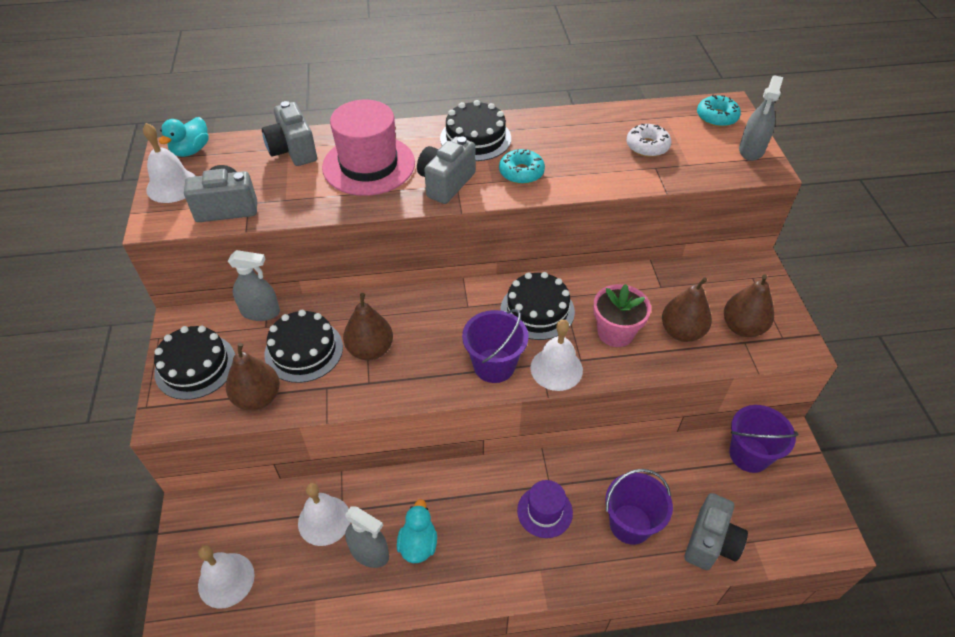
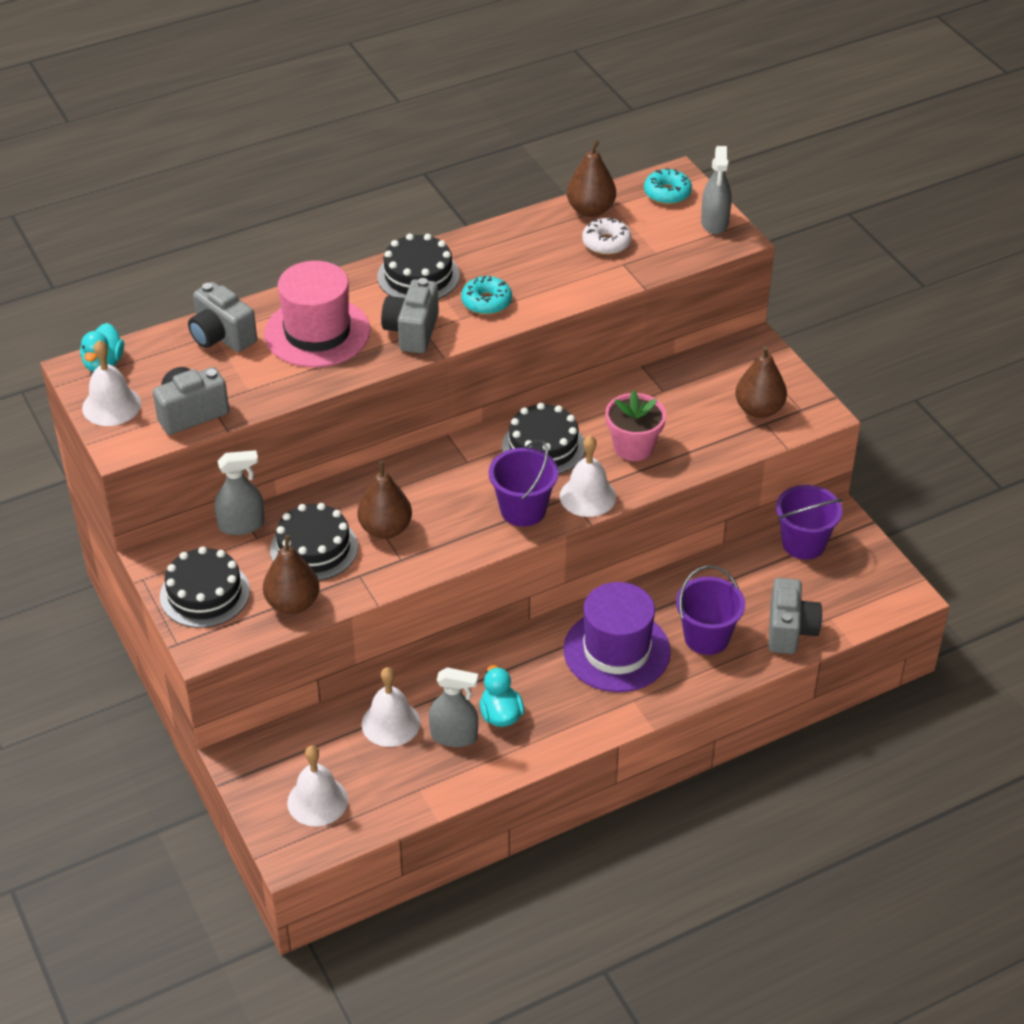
camera: 20 degrees left, 5 degrees down
purple hat [517,480,573,538] -> purple hat [563,582,671,692], size x1.77
brown pear [662,277,712,342] -> brown pear moved to [567,140,616,217]

